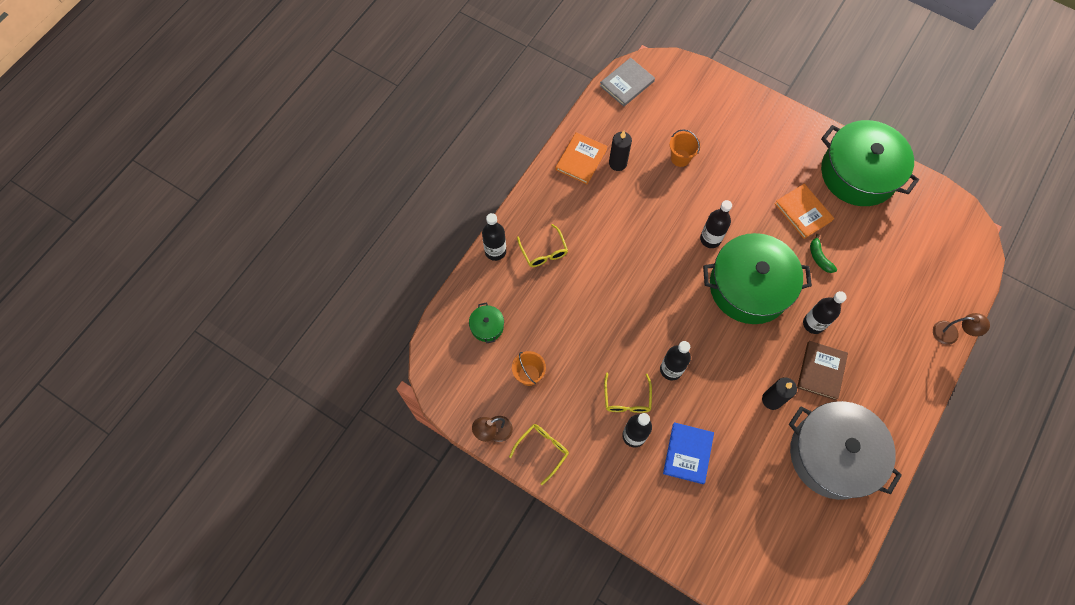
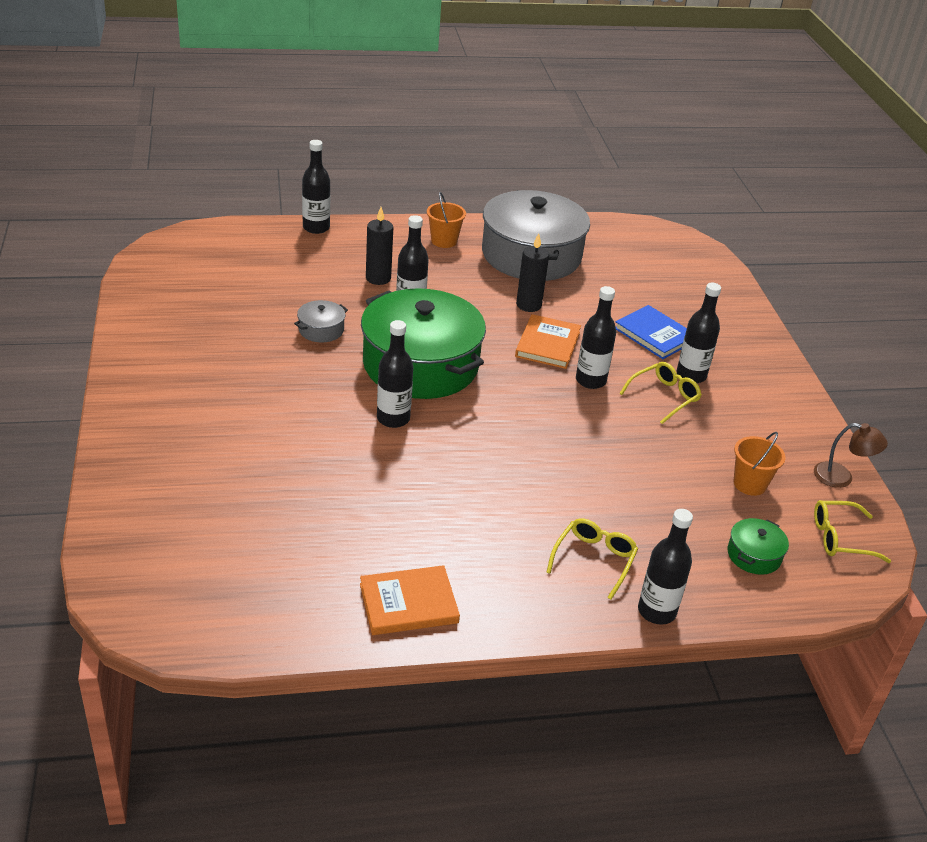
camera: 135 degrees left, 30 degrees down
yellow glasses [509,424,569,485] -> yellow glasses moved to [814,500,891,563]
grey book [600,58,655,107] -> none
black candle [609,131,632,171] -> black candle moved to [366,207,393,285]
blue book [663,422,714,484] -> blue book turned 75 degrees clockwise [615,305,687,359]
orange bucket [669,129,700,167] -> orange bucket moved to [427,192,466,248]
orange book [774,184,834,239] -> orange book moved to [515,314,581,369]
brown book [797,341,848,401] -> none
green banana [810,234,837,273] -> grey pot [294,300,348,343]
green pot [821,120,919,206] -> none
brown lamp [933,313,990,345] -> black bottle [302,140,330,234]

